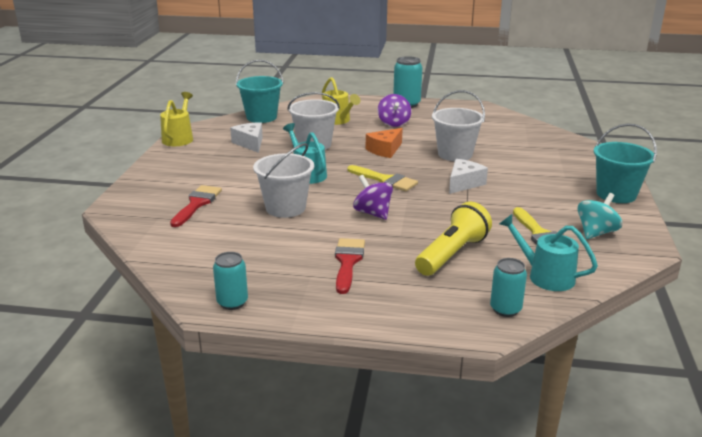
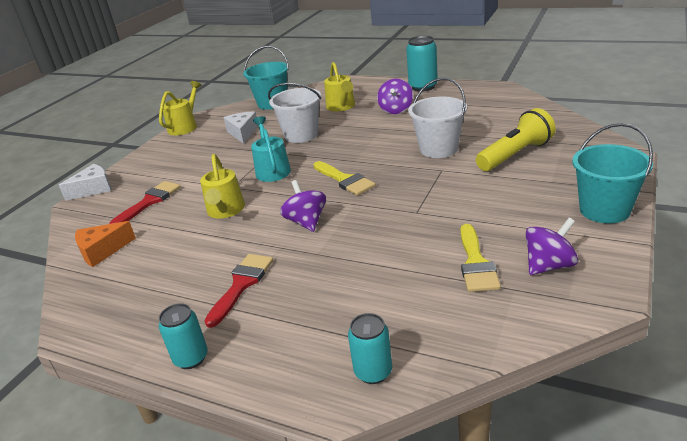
camera: 20 degrees right, 5 degrees up
turquoise can [213,252,248,310] -> turquoise can moved to [159,303,208,369]
white bucket [253,143,314,218] -> yellow watering can [200,154,245,218]
orange cheese [366,128,403,158] -> orange cheese moved to [75,221,136,267]
yellow flashlight [415,202,492,276] -> yellow flashlight moved to [476,108,556,171]
white cheese [449,159,488,194] -> white cheese moved to [59,164,111,201]
turquoise watering can [499,214,598,291] -> none
turquoise spinning top [577,193,622,239] -> purple spinning top [526,218,578,275]

